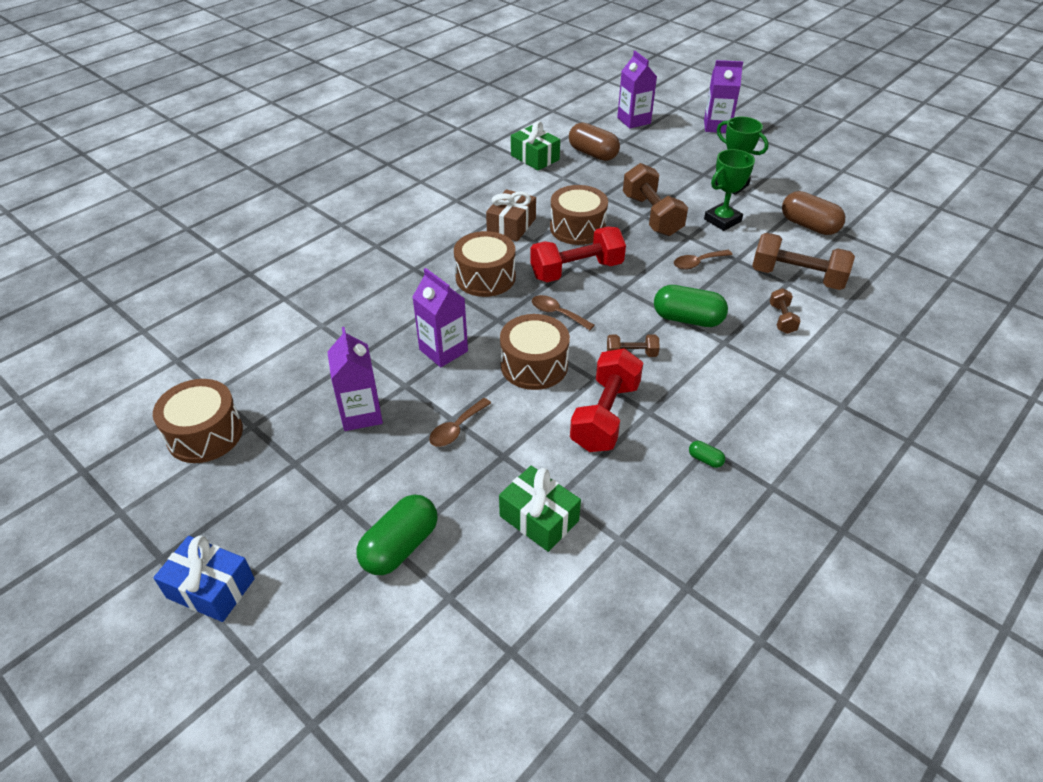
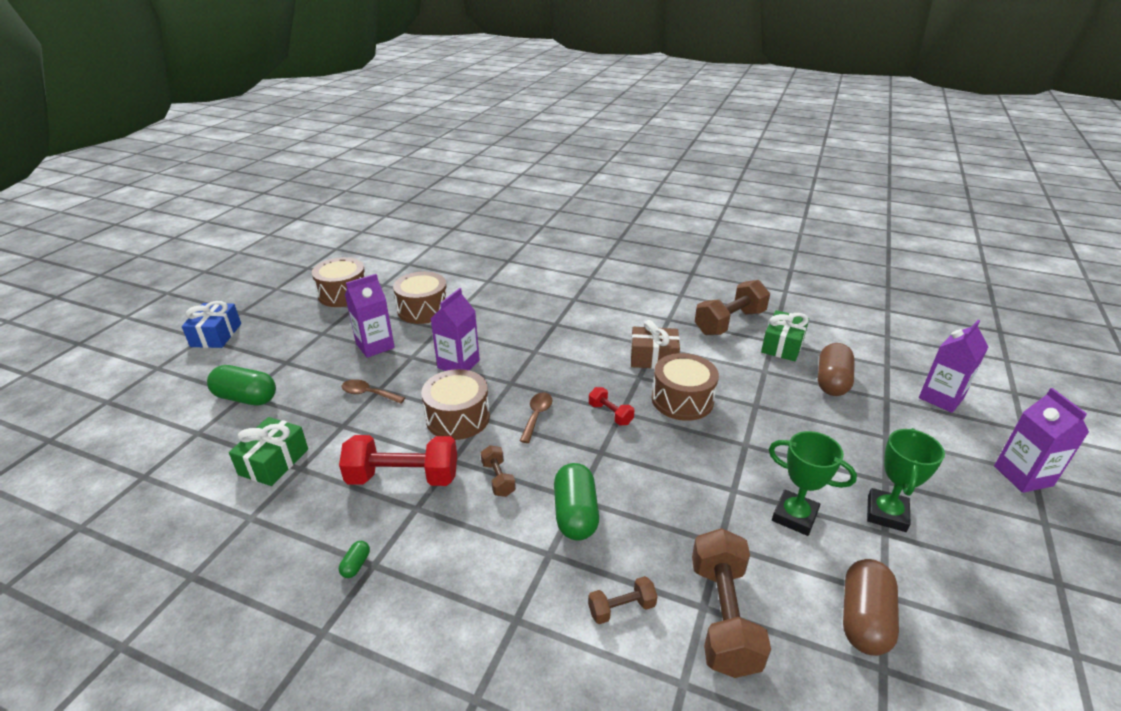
camera: 70 degrees right, 10 degrees down
brown drum [454,231,516,297] -> brown drum moved to [393,271,448,324]
red dumbbell [530,226,626,282] -> red dumbbell [589,387,635,425], size x0.50
brown dumbbell [623,163,688,236] -> brown dumbbell moved to [695,280,770,335]
brown spoon [674,250,733,270] -> none

